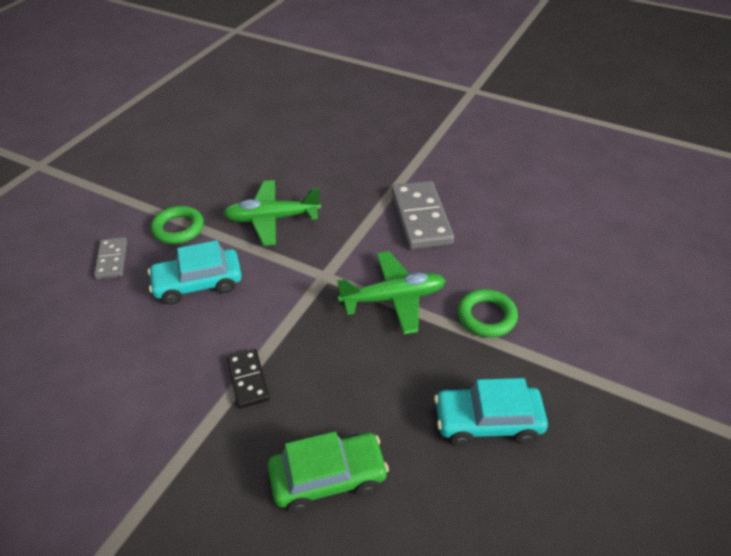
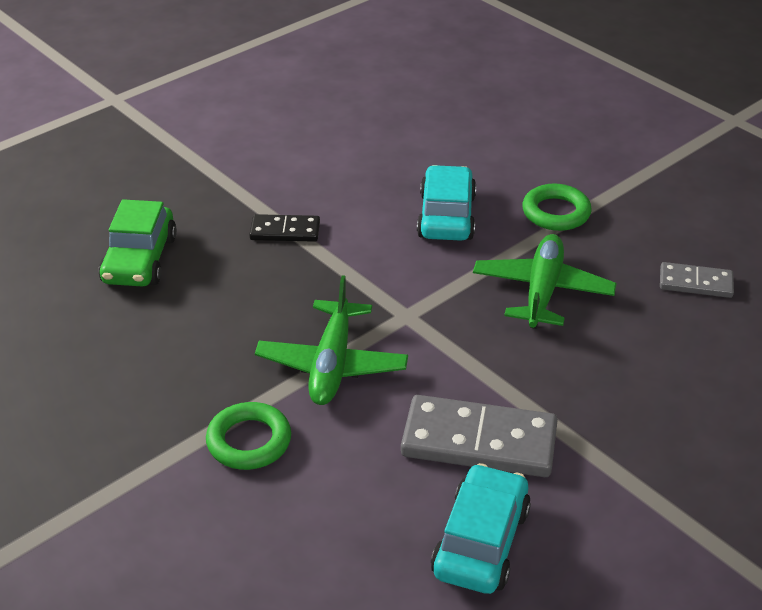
camera: 110 degrees right, 5 degrees down
grey domino [94,237,127,280] -> grey domino moved to [660,262,734,298]
turquoise car [434,378,548,446] -> turquoise car moved to [431,463,531,594]

